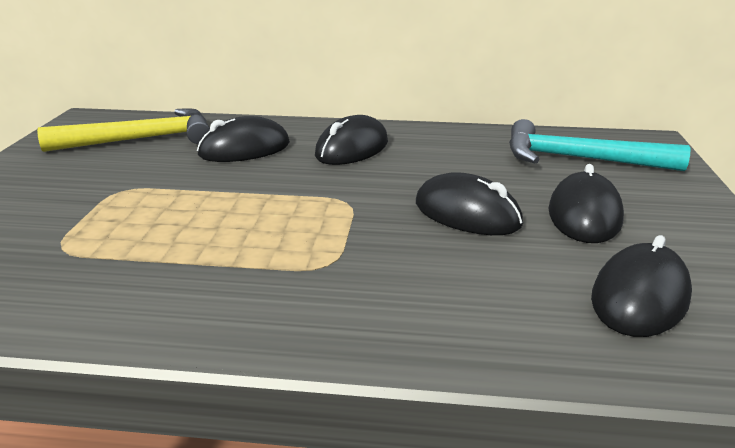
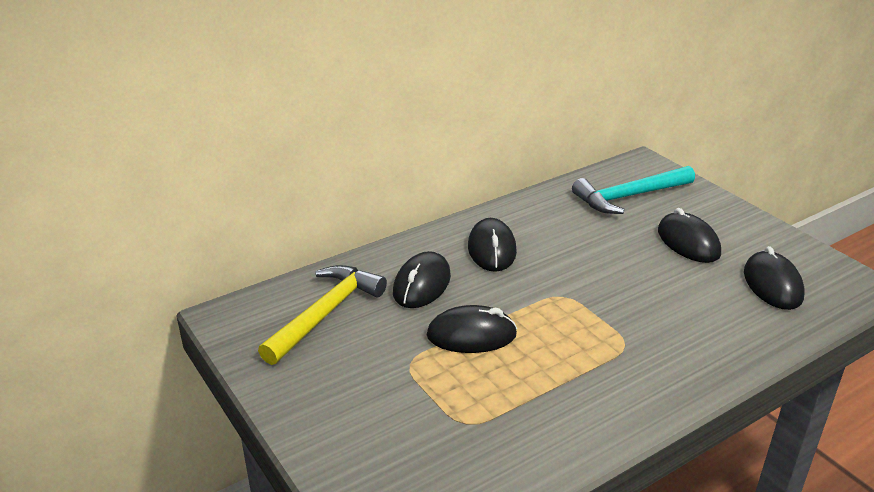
camera: 40 degrees left, 5 degrees up
black mouse [416,172,523,235] -> black mouse moved to [427,305,517,353]

